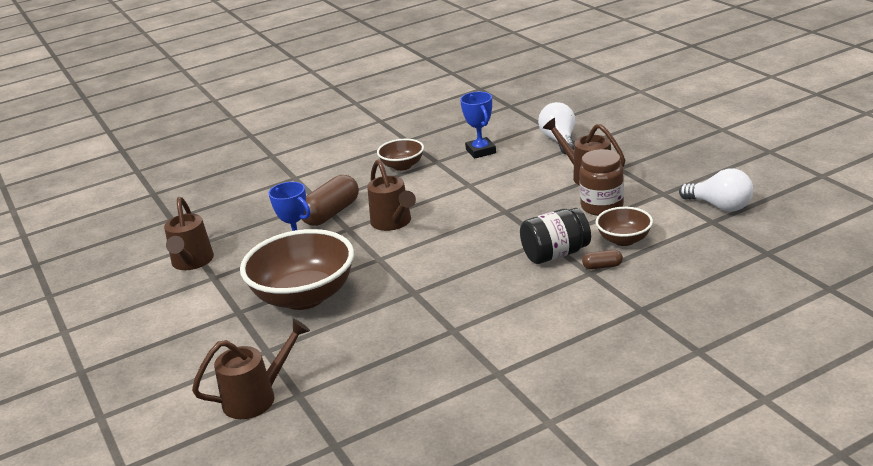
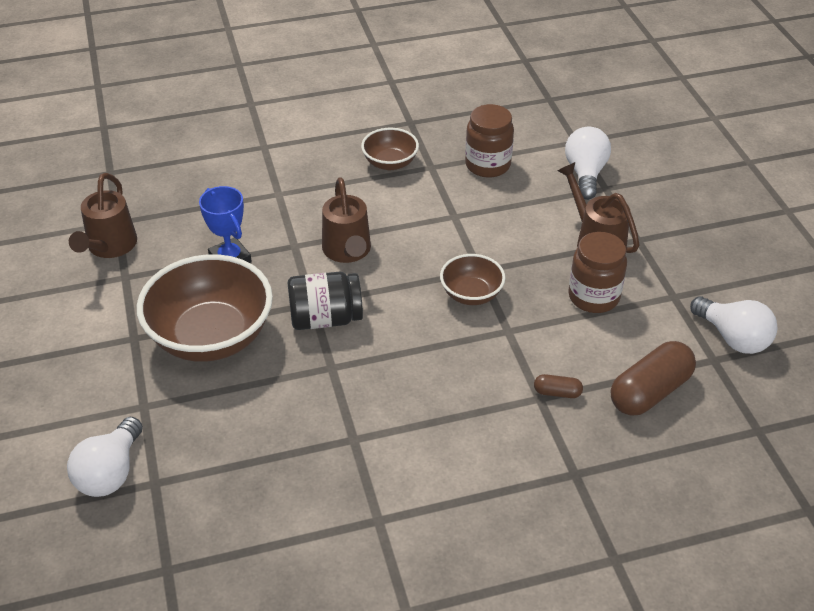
camera: 10 degrees right, 15 degrees up
brown watering can [192,319,310,419] -> white light bulb [67,417,143,497]
brown capsule [302,175,359,226] -> brown capsule moved to [611,341,696,416]
blue trophy [460,92,496,159] -> brown jar [465,104,514,178]
black jar [520,208,591,264] -> black jar moved to [288,272,363,330]
brown bowl [596,207,653,246] -> brown bowl moved to [440,254,505,305]

